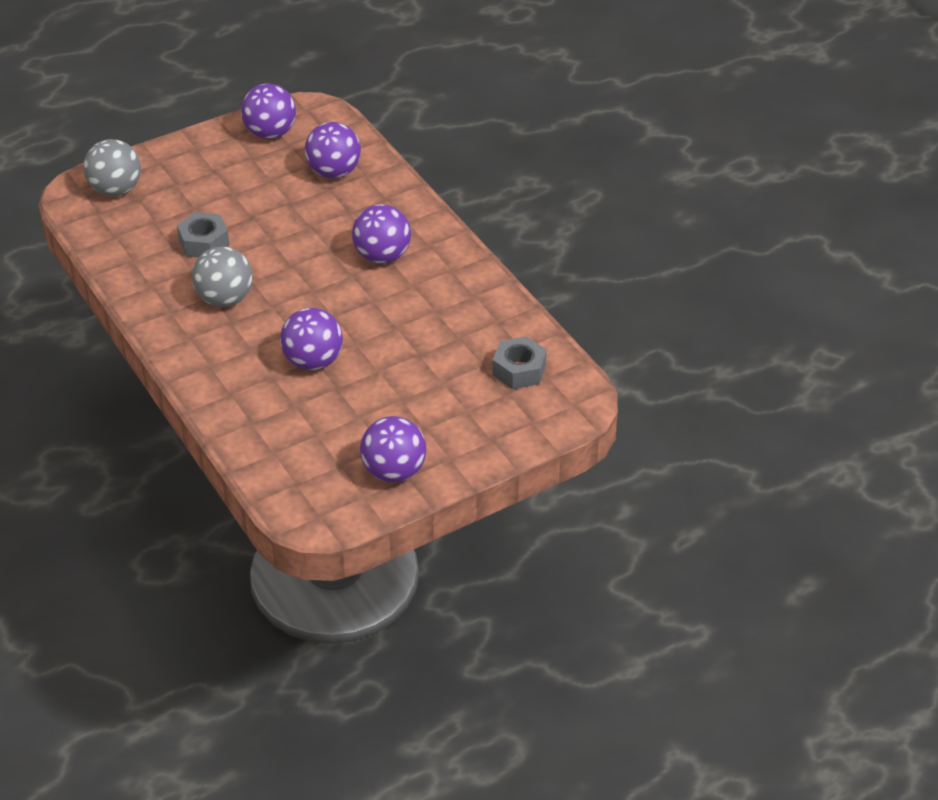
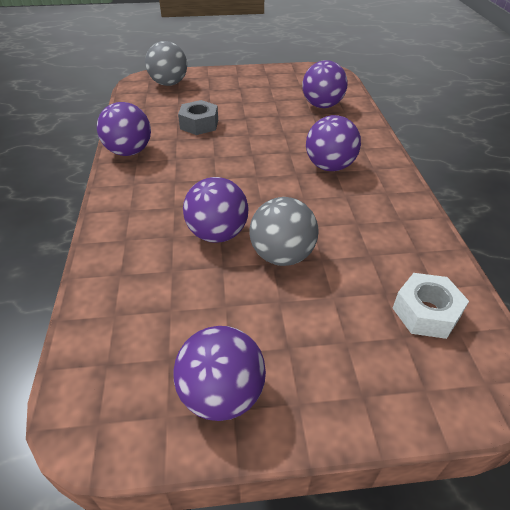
camera: 25 degrees right, 0 degrees up
grey ball [192,246,253,307] -> grey ball moved to [249,197,318,266]
purple ball [241,84,296,139] -> purple ball moved to [97,102,151,156]
grey nut [492,336,547,389] -> white nut [393,273,469,339]

